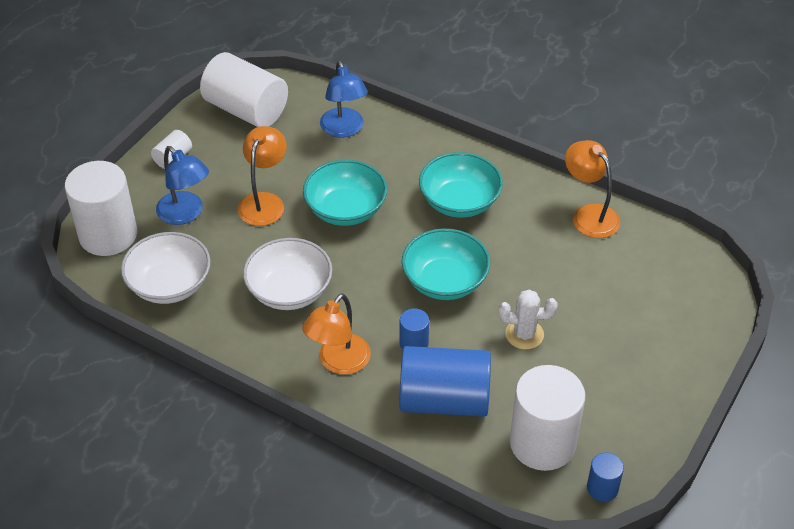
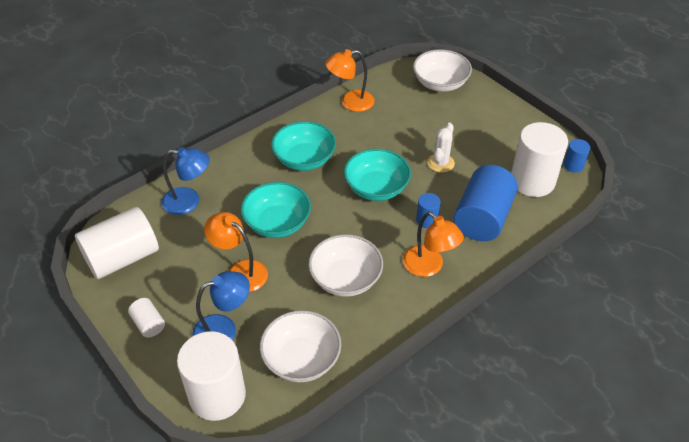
camera: 70 degrees left, 0 degrees up
none -> white bowl [413,49,472,92]

